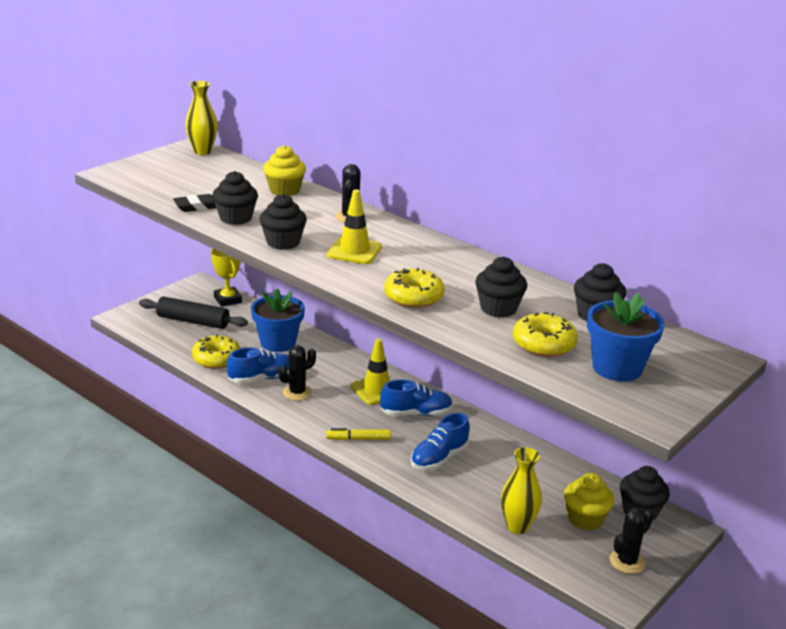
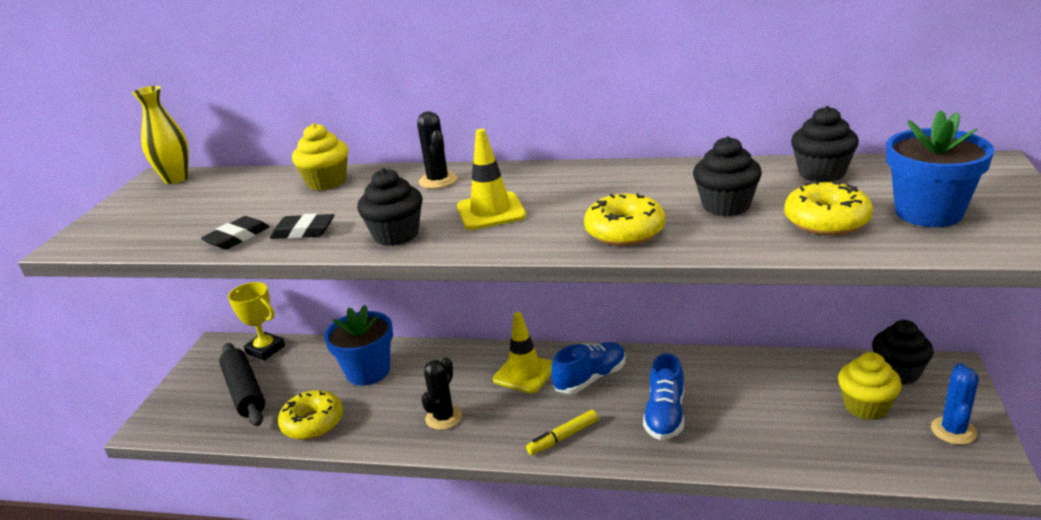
camera: 25 degrees left, 0 degrees up
black rolling pin [139,297,248,329] -> black rolling pin turned 75 degrees clockwise [219,343,265,426]
black cupcake [212,171,258,225] -> black eraser [270,213,334,239]
blue shoe [227,347,289,384] -> none
yellow vase [501,447,542,534] -> none
black cactus [610,508,653,574] -> blue cactus [931,363,979,445]

